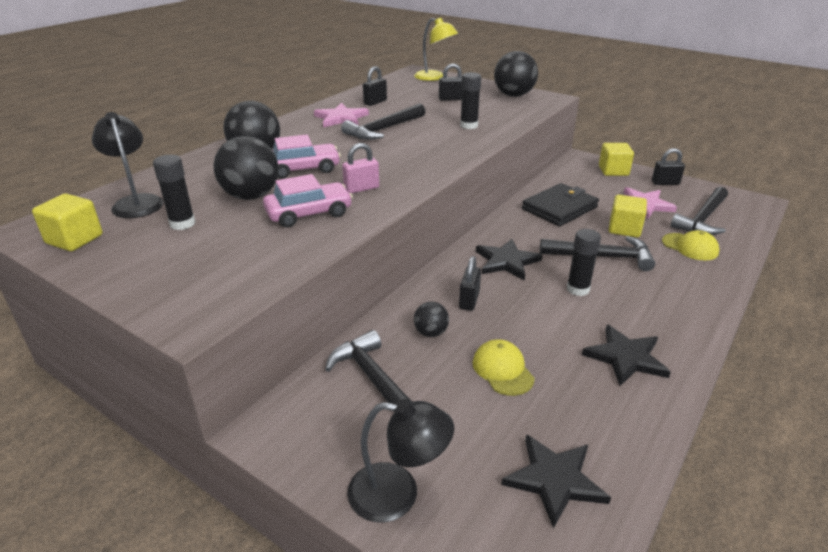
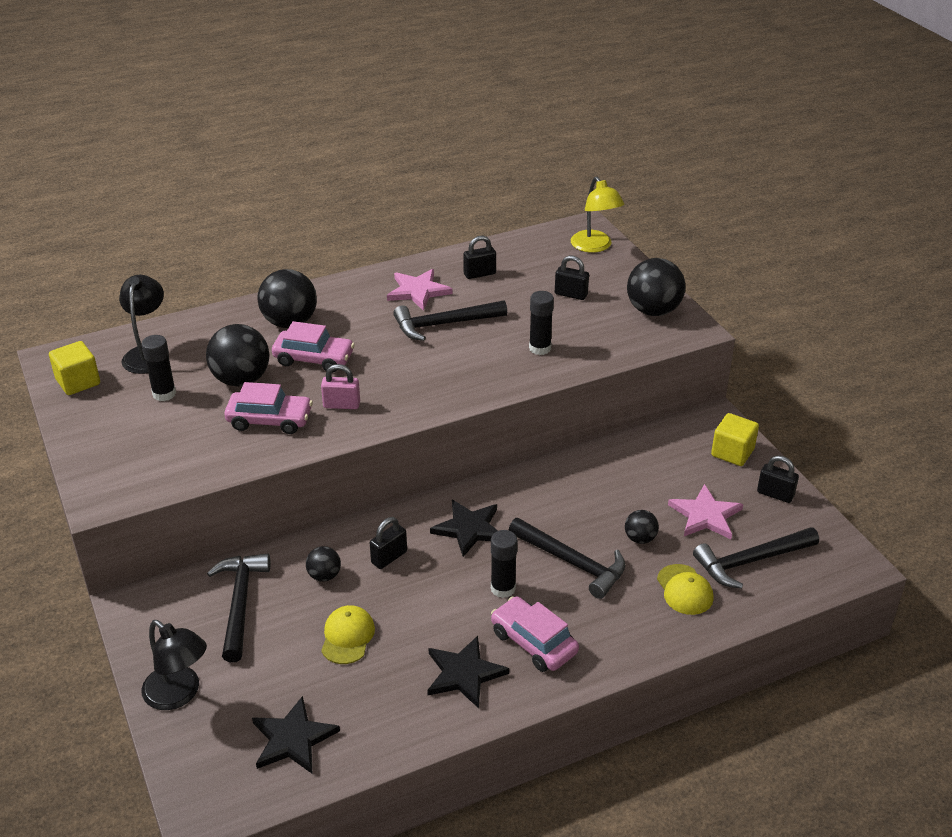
camera: 30 degrees right, 5 degrees up
black wallet [522,183,599,226] -> none
yellow cube [609,195,647,237] -> black ball [625,510,659,544]
none -> pink car [491,596,579,672]

